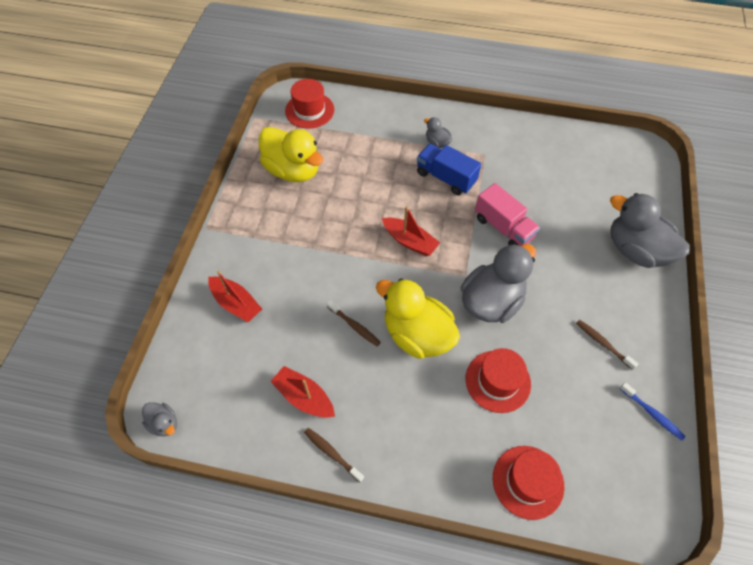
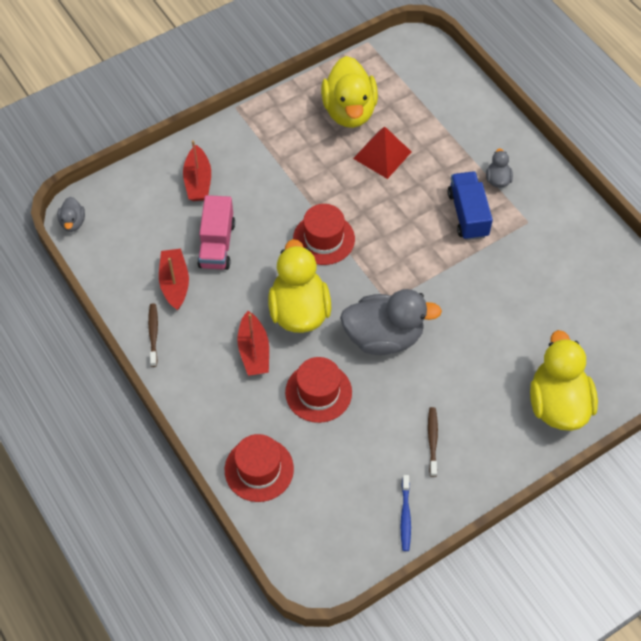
camera: 45 degrees right, 0 degrees up
red hat [285,79,334,129] -> red hat moved to [293,204,355,265]
brown toothbrush [327,300,381,346] -> none
red boat [382,206,440,256] -> red boat moved to [238,311,269,376]
pink truck [475,183,540,246] -> pink truck moved to [197,195,235,270]
grey duck [610,193,690,268] -> yellow duck [530,330,598,431]
none -> red pyramid [353,126,411,179]

